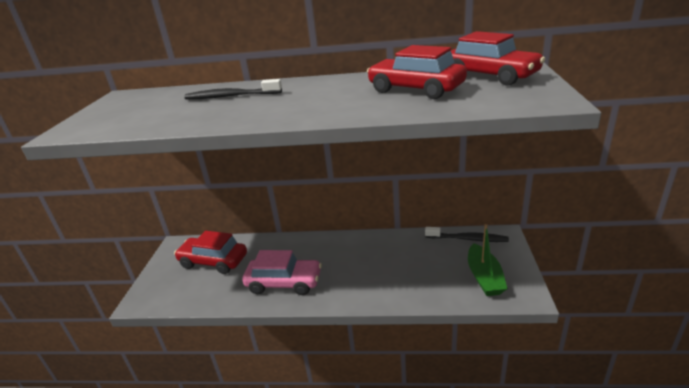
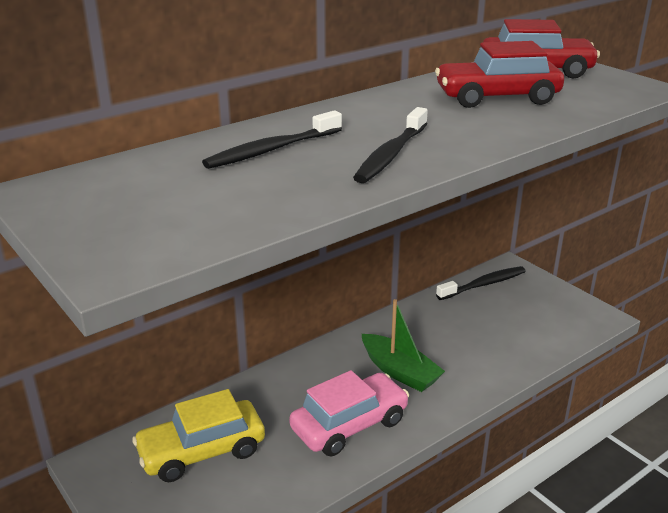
camera: 45 degrees left, 0 degrees up
red car [174,231,247,274] -> yellow car [132,389,265,482]
green boat [468,224,508,296] -> green boat moved to [362,299,445,392]
none -> black toothbrush [353,107,428,183]

